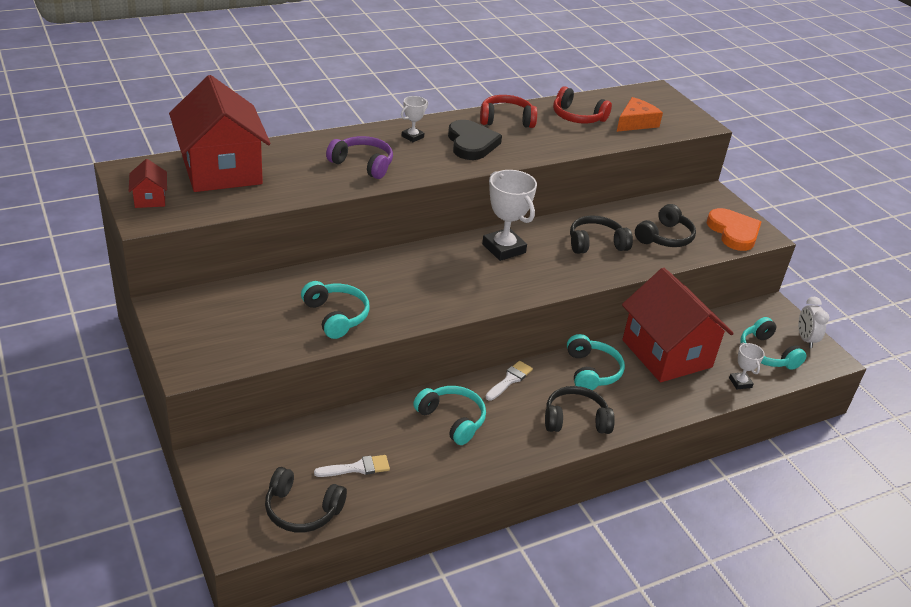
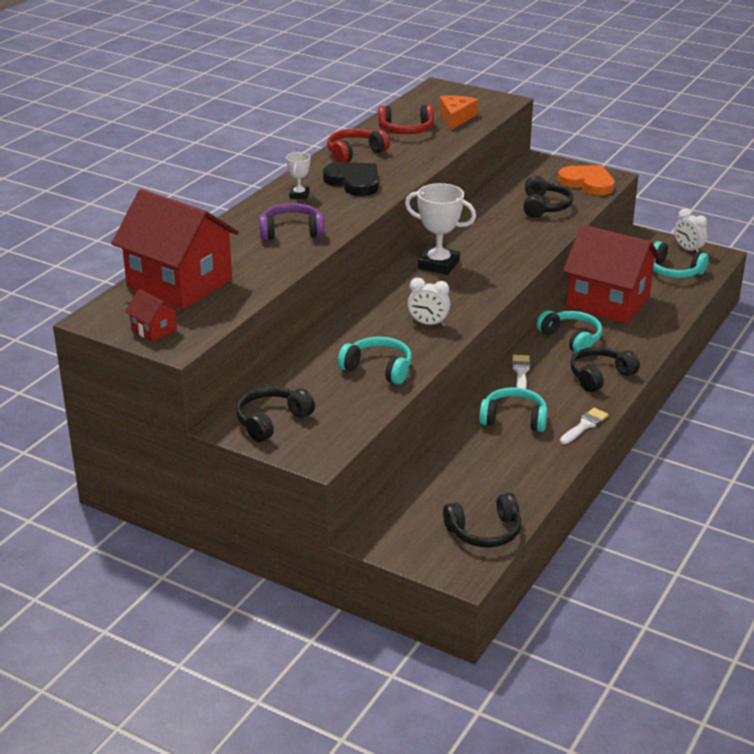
camera: 30 degrees left, 5 degrees down
white brush [314,455,390,477] -> white brush moved to [560,408,608,444]
black headphones [570,216,633,254] -> black headphones moved to [236,387,315,442]
white trophy [729,343,765,390] -> none
none -> white clock [408,278,450,326]

